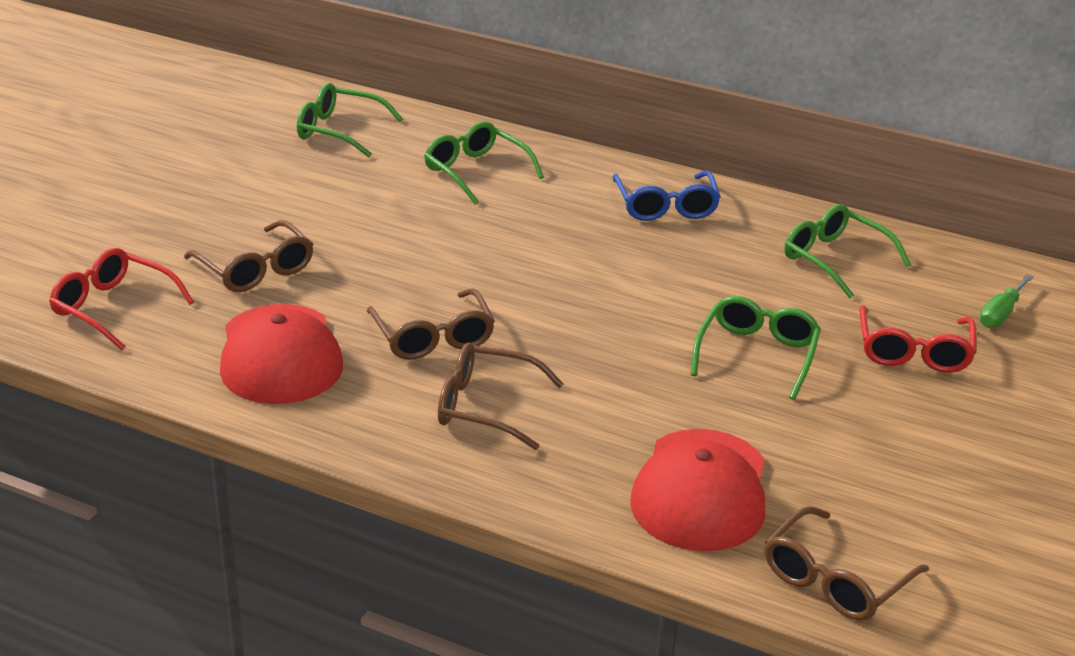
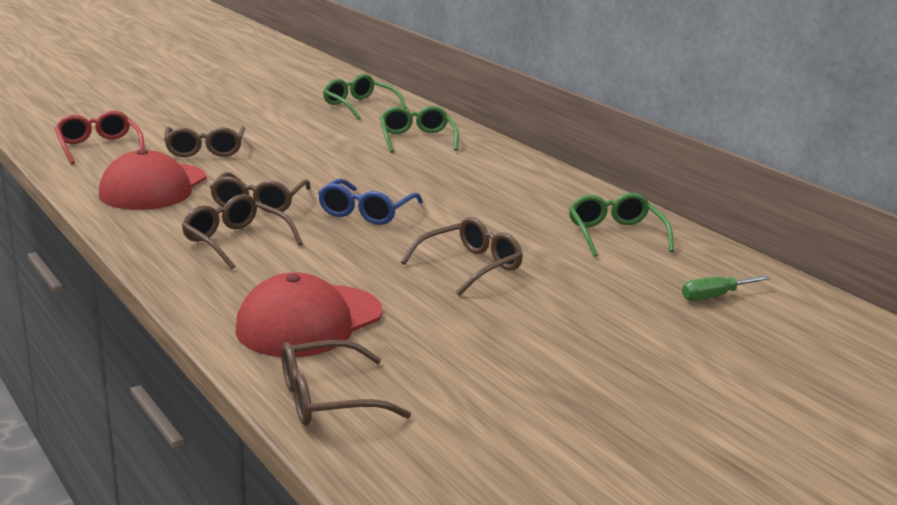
camera: 30 degrees right, 10 degrees down
blue glasses [613,170,721,221] -> blue glasses moved to [318,179,423,225]
green glasses [691,296,821,400] -> brown glasses [401,217,523,296]
red glasses [859,305,976,373] -> none

